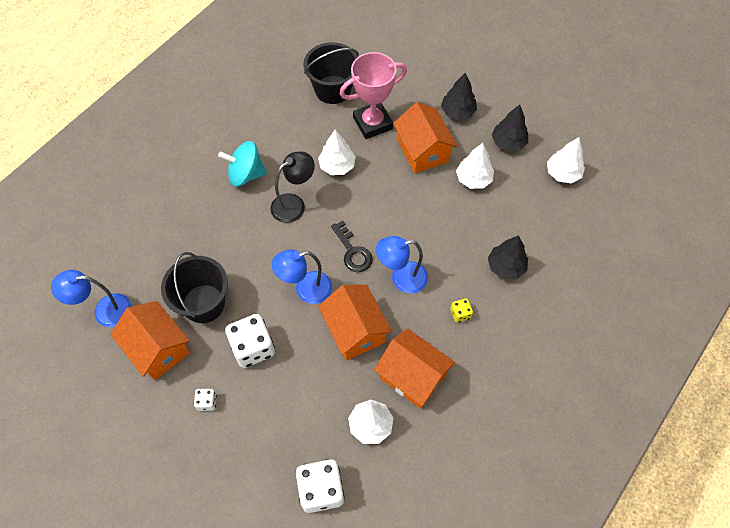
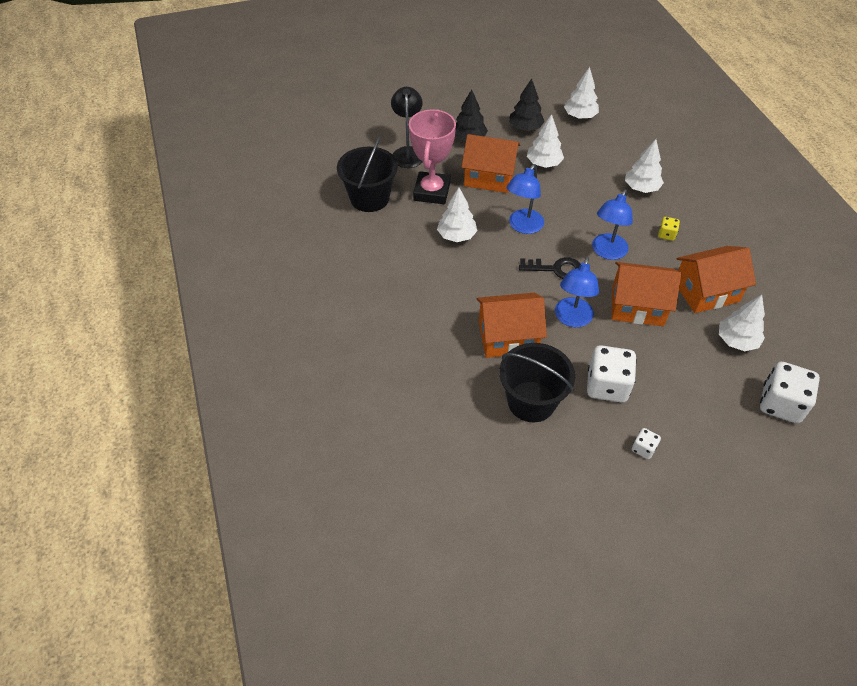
camera: 55 degrees left, 10 degrees down
blue lamp [51,270,132,327] -> blue lamp moved to [507,164,544,234]
orange house [111,301,190,380] -> orange house moved to [477,292,547,358]
turquoise spinning top [218,141,267,187] -> none
black lamp [270,151,315,223] -> black lamp moved to [391,87,423,168]
black tree [488,235,528,279] -> white tree [625,139,664,193]

